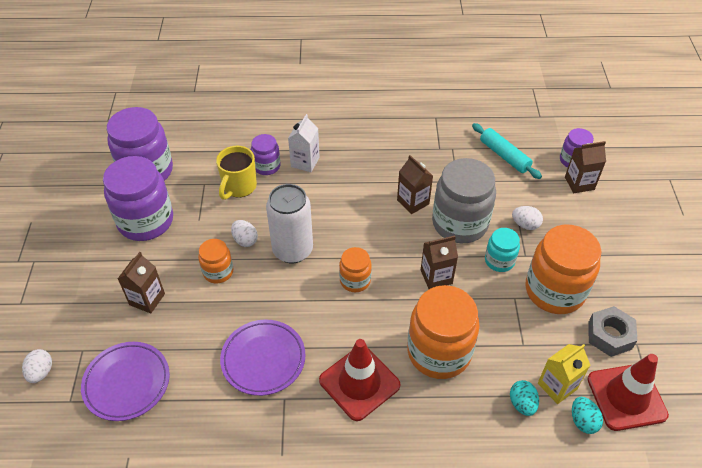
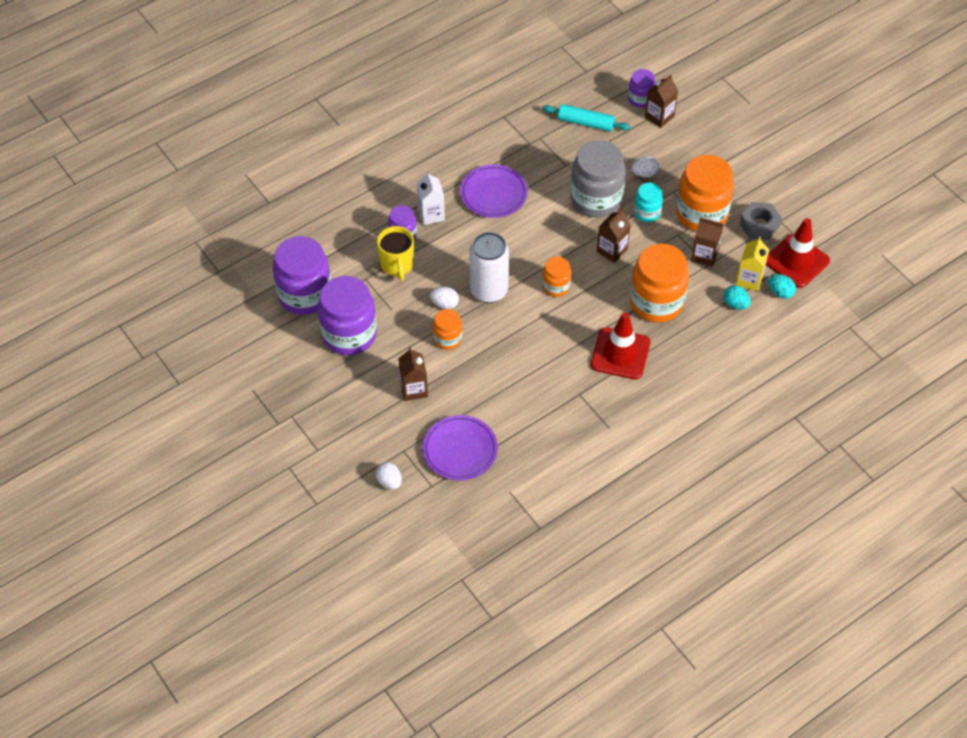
camera: 35 degrees left, 5 degrees up
purple plate [220,320,306,396] -> purple plate moved to [460,165,528,218]
brown carton [397,155,433,214] -> brown carton moved to [691,217,723,267]

